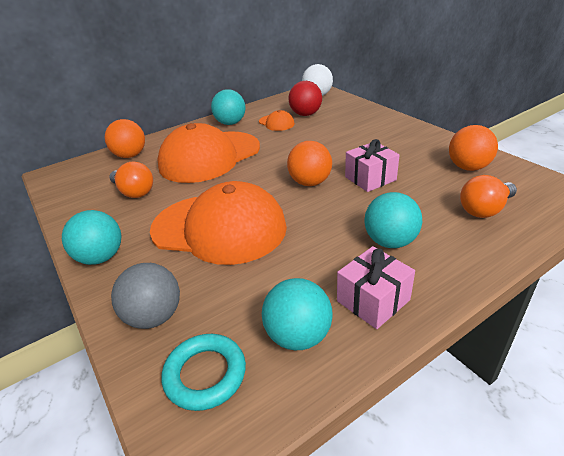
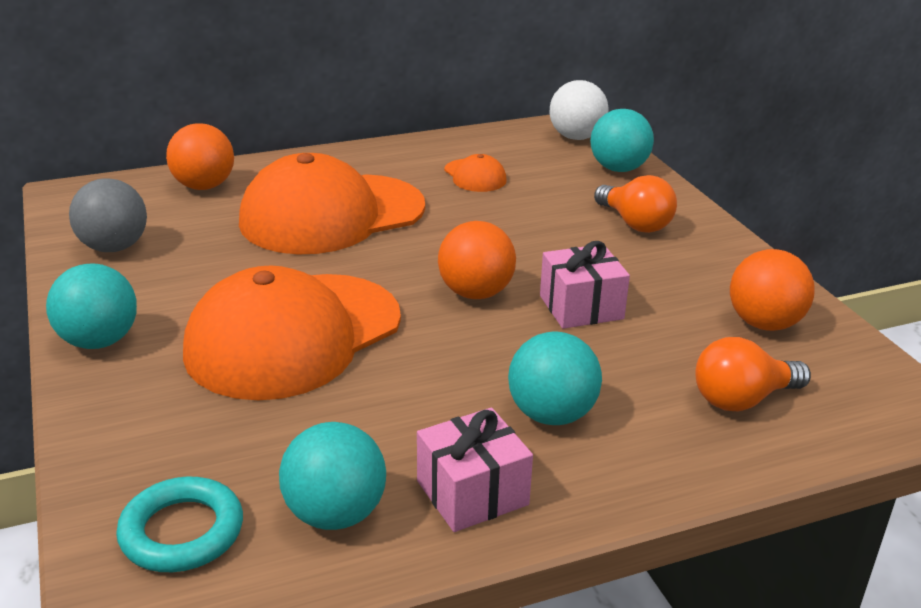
camera: 10 degrees right, 5 degrees down
orange light bulb [109,161,153,198] -> orange light bulb moved to [594,175,677,233]
grey ball [111,263,180,329] -> grey ball moved to [69,178,147,252]
orange cap [150,181,287,265] -> orange cap turned 105 degrees clockwise [183,266,401,400]
turquoise ball [211,89,246,125] -> turquoise ball moved to [590,109,654,172]
red ball [289,81,322,116] -> none

